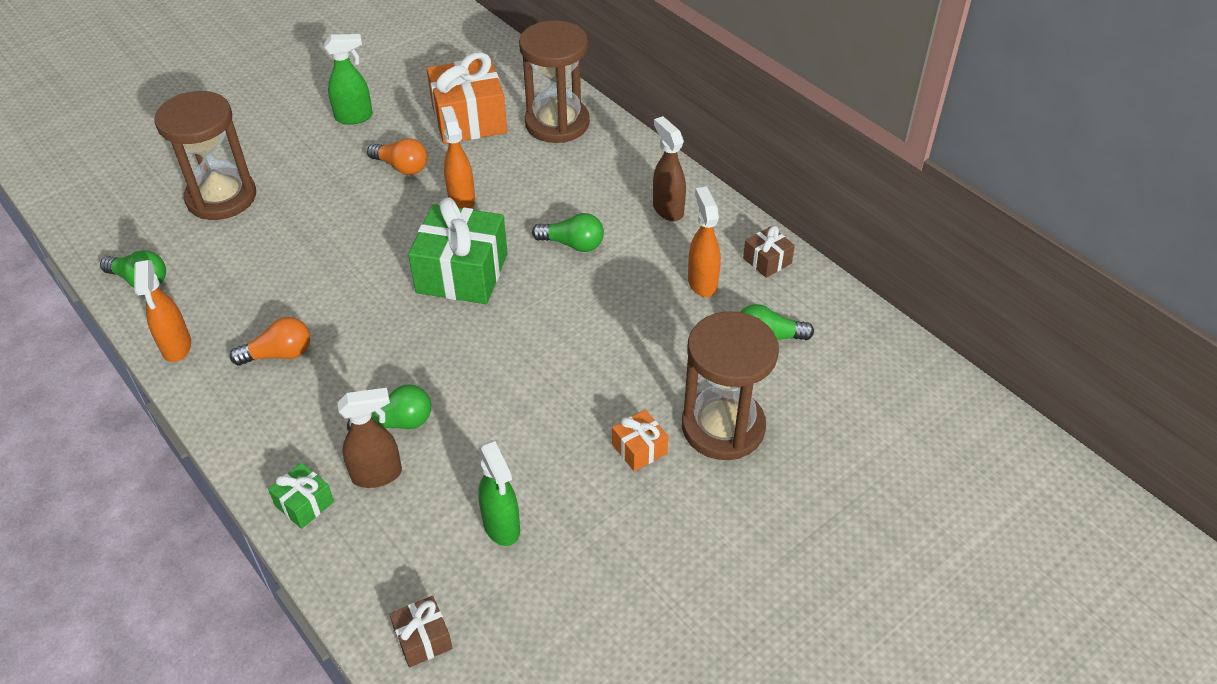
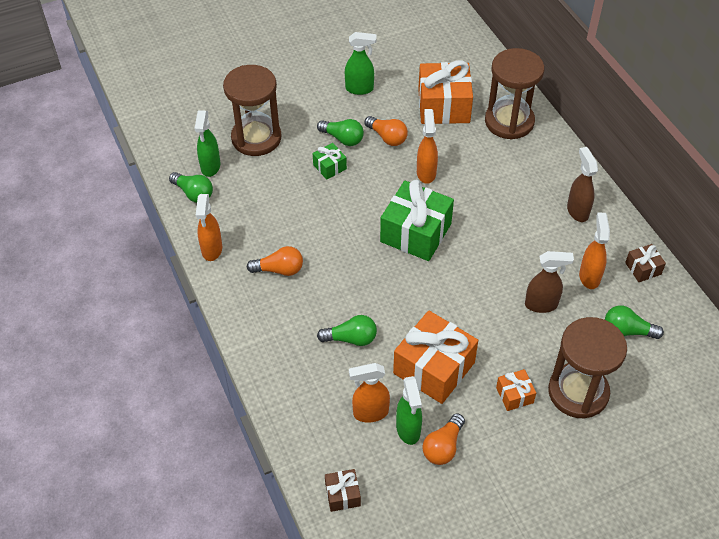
camera: 15 degrees right, 5 degrees up
green gift [268,463,334,529] -> green gift moved to [313,143,347,180]
brown spray bottle [337,388,402,488] -> brown spray bottle moved to [525,251,574,313]
green light bulb [532,213,604,252] -> green light bulb moved to [317,119,364,146]
none -> green spray bottle [194,110,221,177]
none -> orange spray bottle [349,363,390,423]
none -> orange gift [393,310,478,404]
none -> orange light bulb [422,413,465,465]

